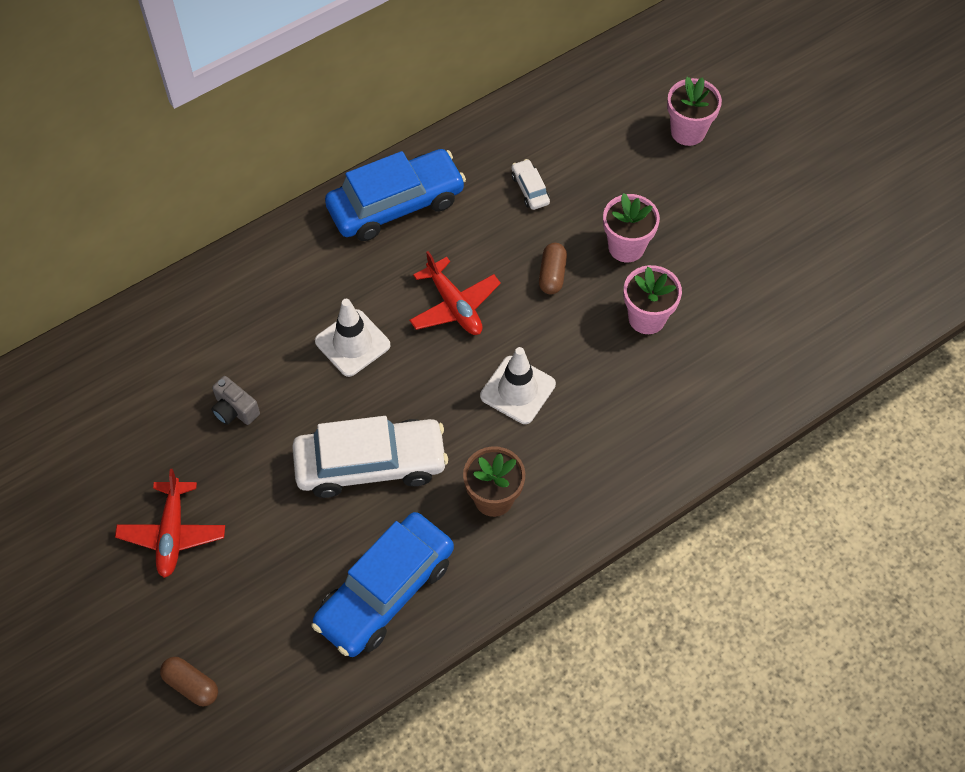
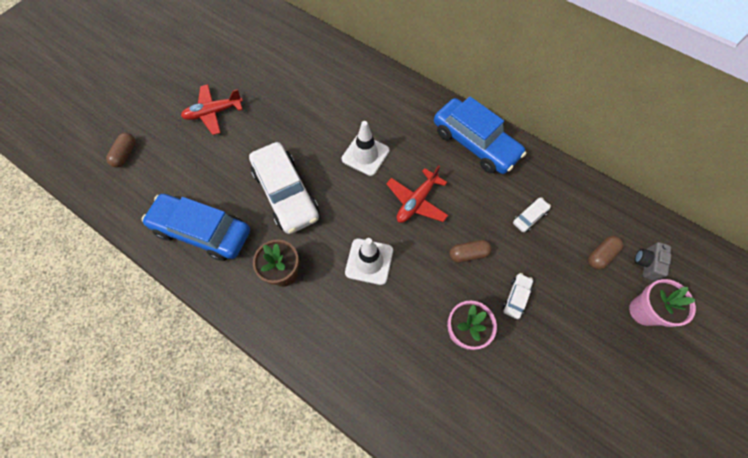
camera: 70 degrees right, 5 degrees up
grey camera [211,376,260,425] -> grey camera moved to [634,242,671,281]
pink flower pot [603,193,660,262] -> white car [503,273,533,319]
none -> brown capsule [588,236,623,270]

